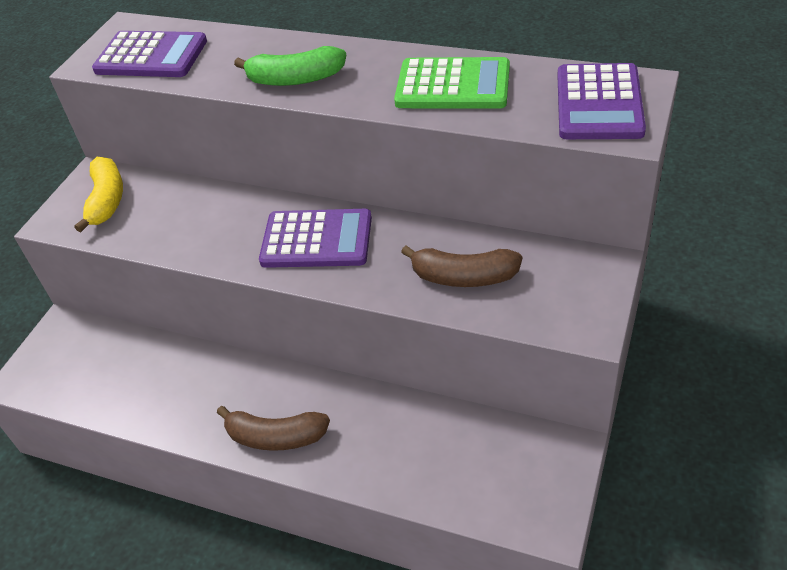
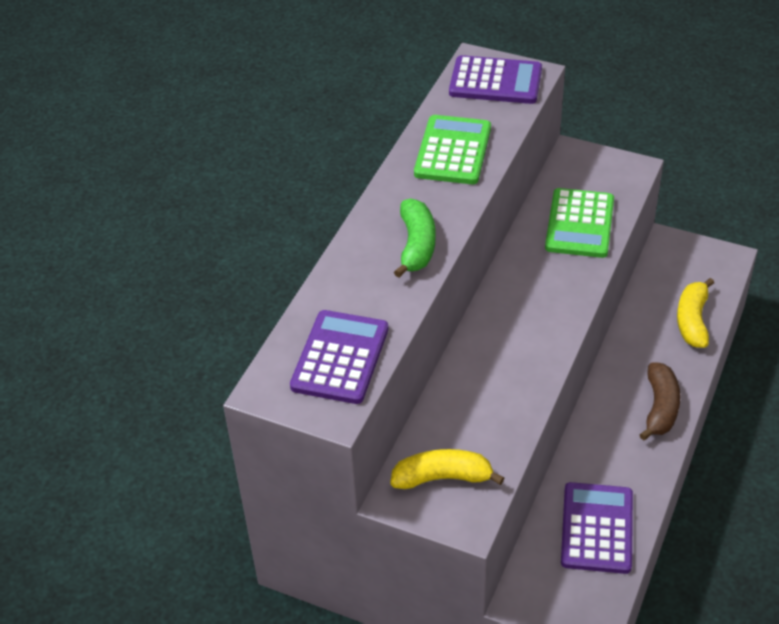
camera: 90 degrees left, 0 degrees up
purple calculator [259,209,372,268] -> purple calculator moved to [561,482,633,574]
brown banana [401,245,522,287] -> green calculator [545,188,614,258]
none -> yellow banana [677,278,714,348]

